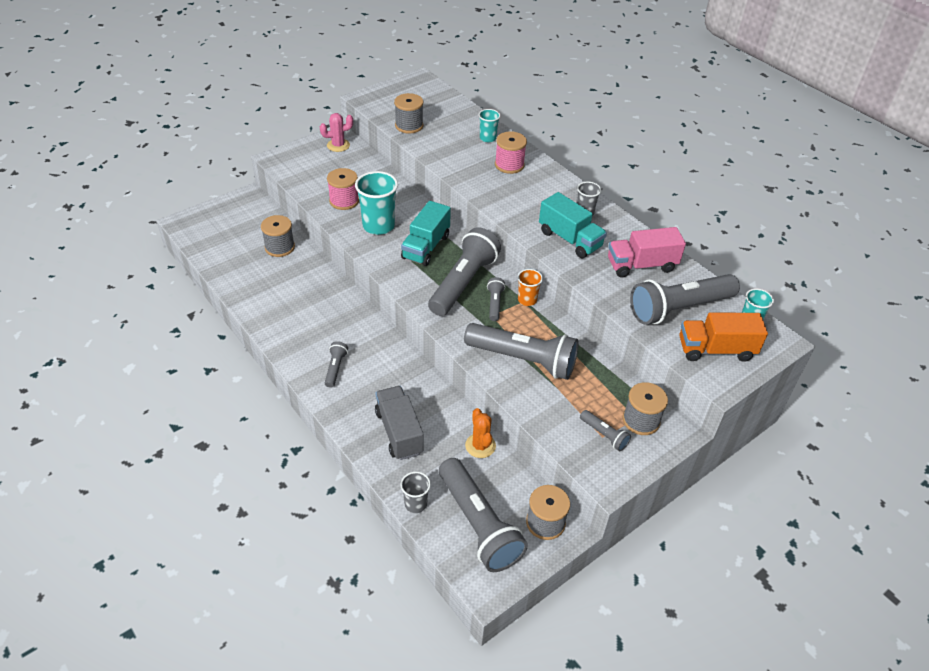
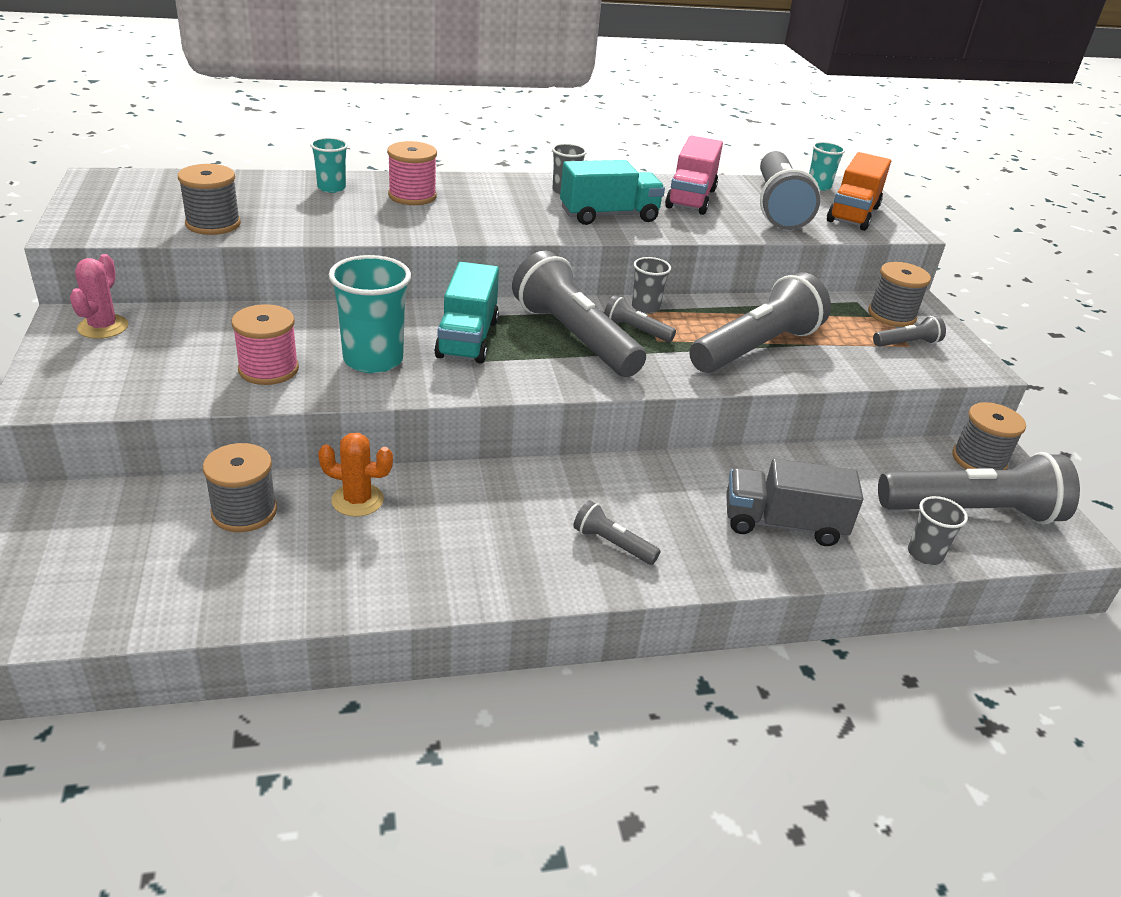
camera: 65 degrees left, 10 degrees down
turquoise truck [401,201,451,266] -> turquoise truck turned 45 degrees clockwise [434,262,499,364]
orange cactus [465,408,496,458] -> orange cactus moved to [318,433,393,517]
orange cup [517,269,543,306] -> grey cup [632,257,671,314]

